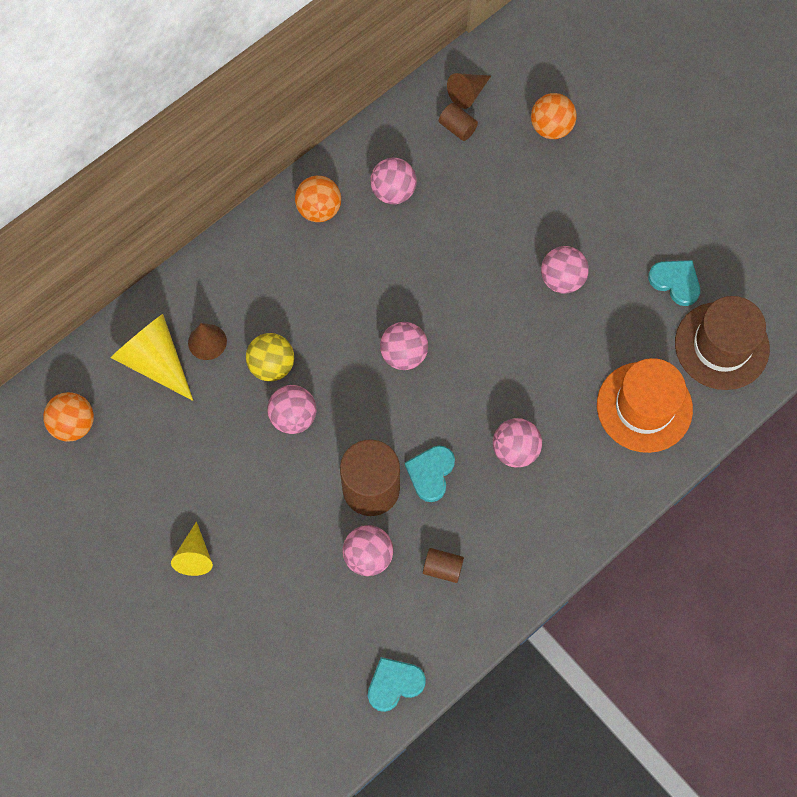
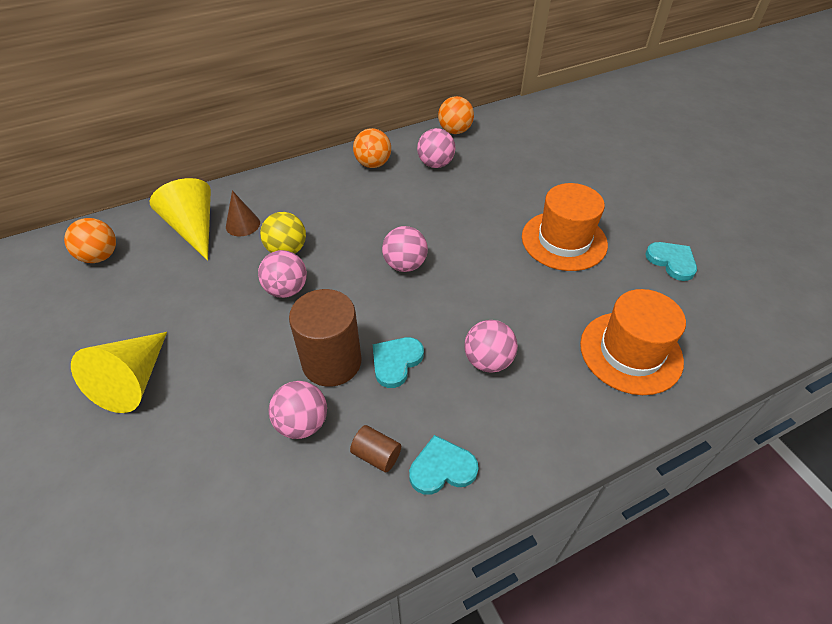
camera: 15 degrees right, 20 degrees down
yellow cone [171,521,213,576] -> yellow cone [71,332,167,413], size x1.71
turquoise heart [368,657,426,712] -> turquoise heart moved to [409,435,479,495]
brown cylinder [439,103,478,141] -> none
brown cone [447,73,491,109] -> none
orange ball [531,93,577,139] -> orange ball moved to [438,96,474,134]
pink ball [541,246,589,294] -> orange hat [522,183,608,271]
brown hat [675,296,770,390] -> none

